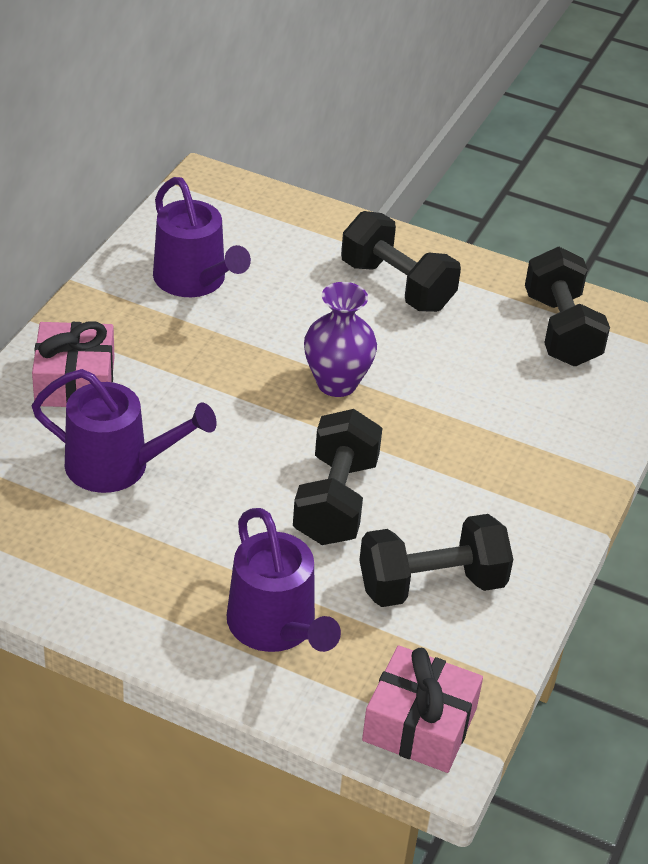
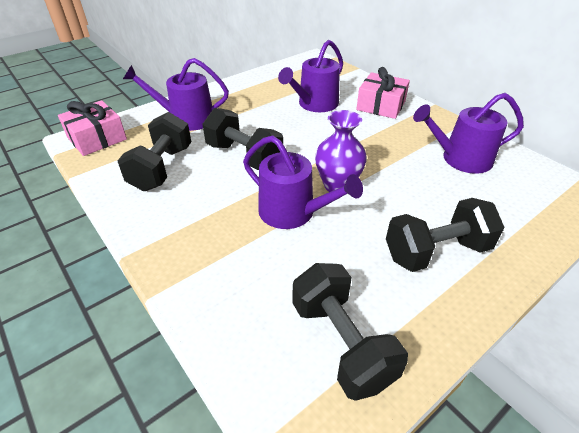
camera: 120 degrees right, 0 degrees up
black dumbbell [525,247,610,366] -> black dumbbell turned 45 degrees clockwise [293,263,408,401]
none -> purple watering can [243,135,363,229]

